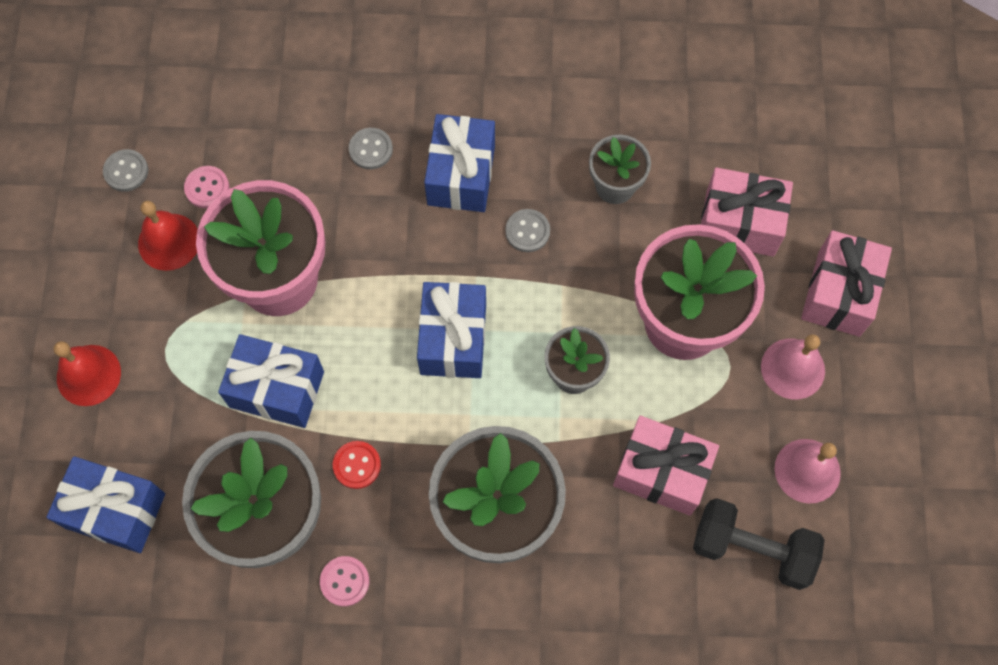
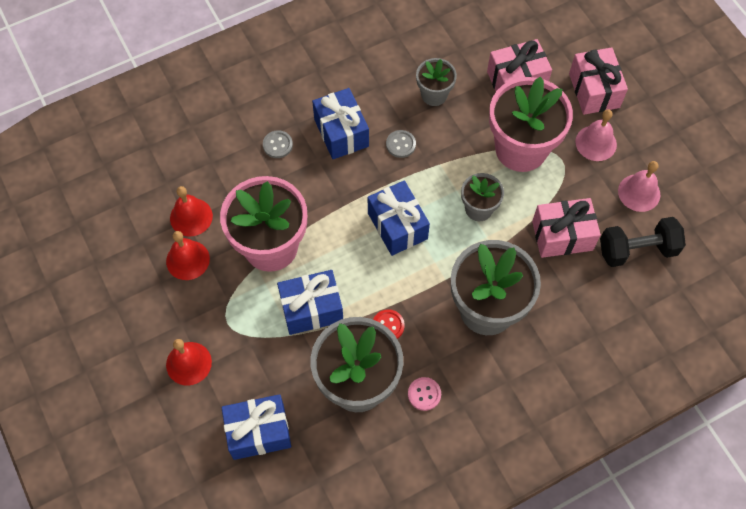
camera: 30 degrees left, 5 degrees down
grey button [103,149,148,192] -> none
pink button [184,166,230,208] -> red bell [170,186,213,237]

